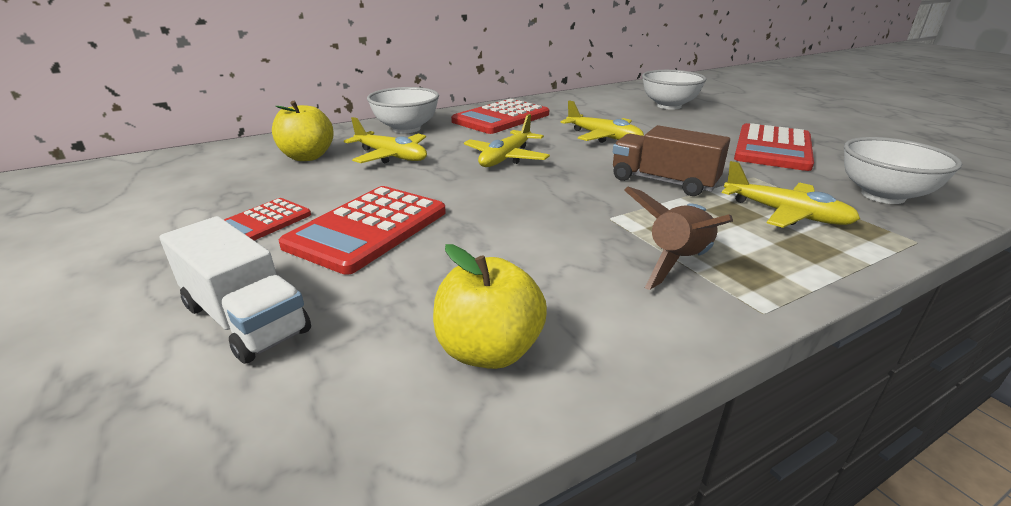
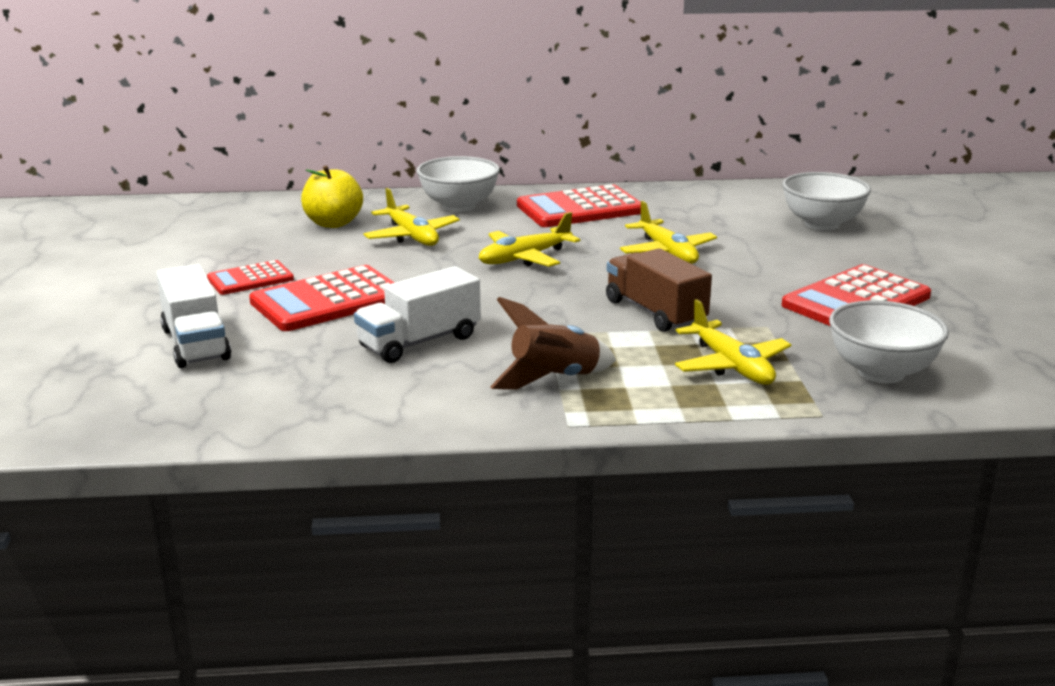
camera: 25 degrees right, 5 degrees down
yellow apple [433,244,547,369] -> none
none -> white truck [354,266,481,363]

